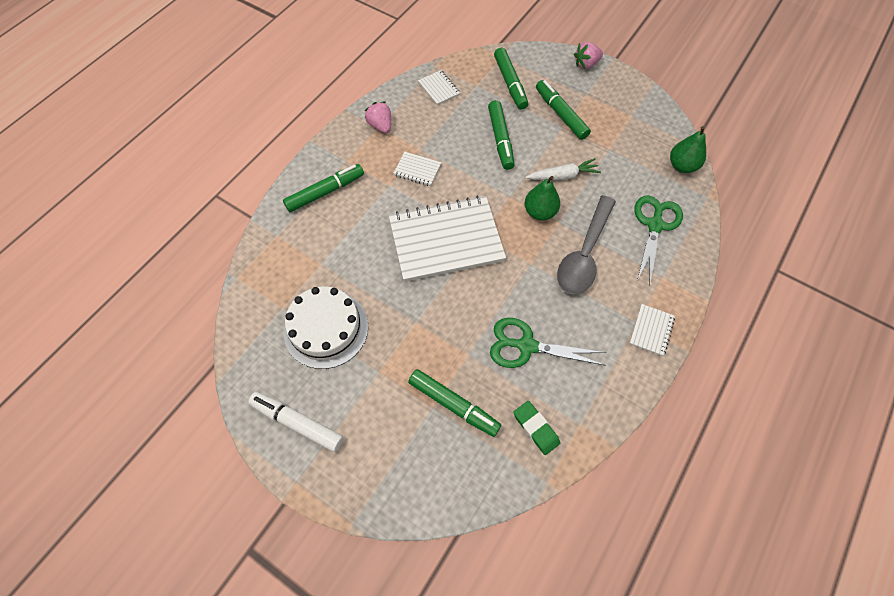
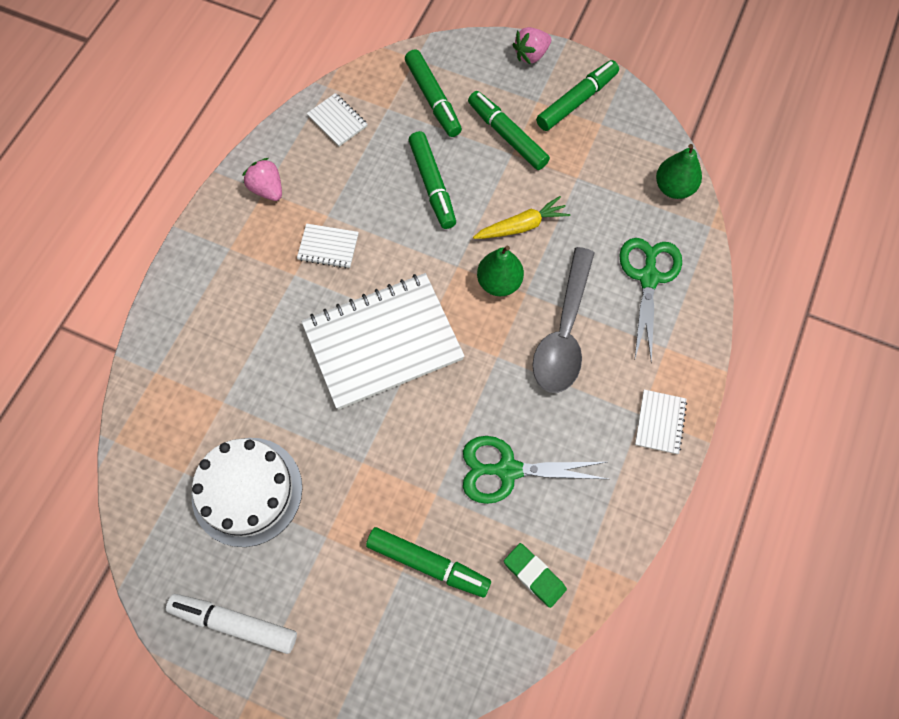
camera: 10 degrees left, 5 degrees up
green marker [283,164,364,212] -> green marker moved to [536,60,619,131]
white carrot [525,158,601,180] -> yellow carrot [473,196,570,239]

